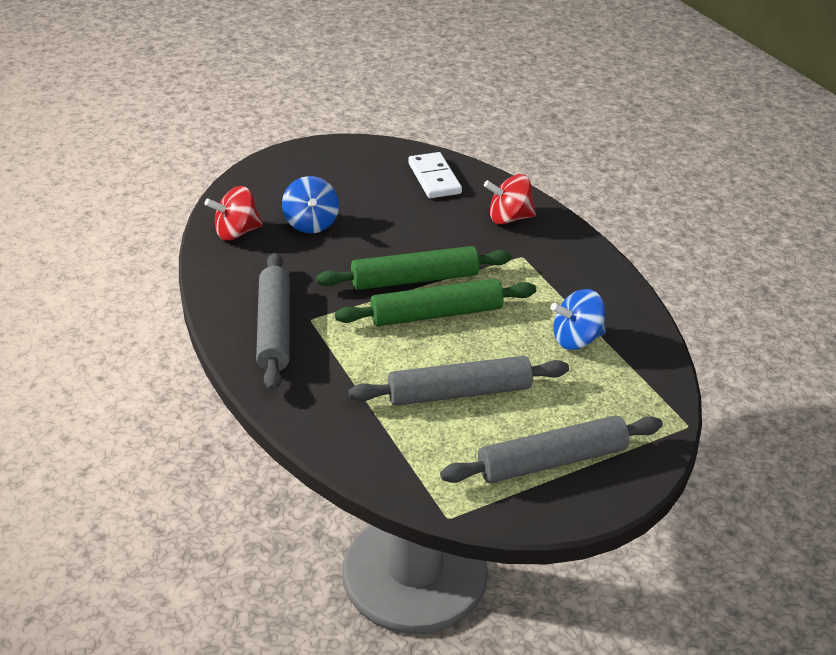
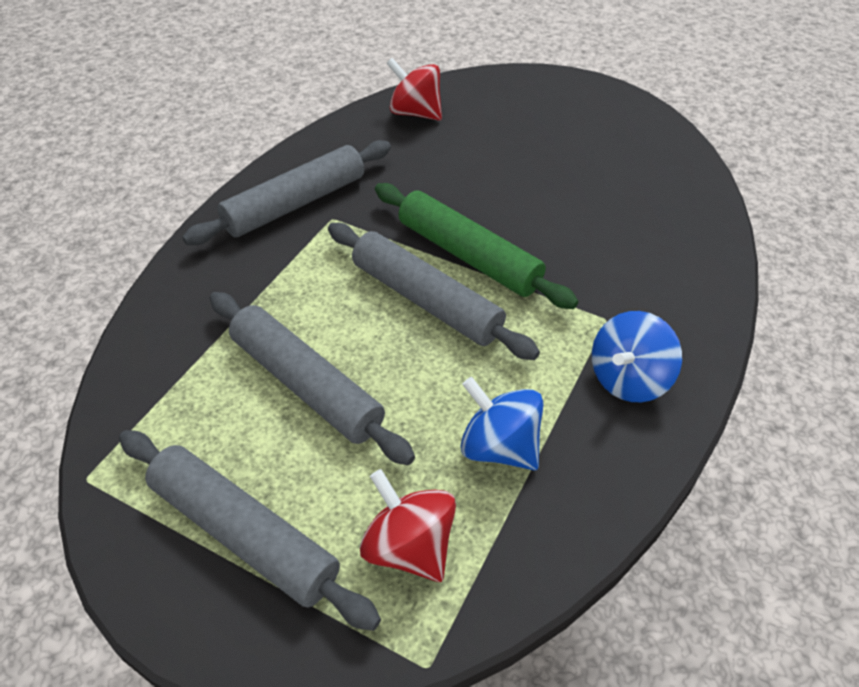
camera: 55 degrees right, 10 degrees up
blue spinning top [282,176,339,233] -> blue spinning top moved to [592,311,682,402]
green rolling pin [335,279,536,326] -> grey rolling pin [328,223,540,360]
white domino [408,152,462,198] -> none
red spinning top [484,174,536,225] -> red spinning top moved to [360,469,456,582]

